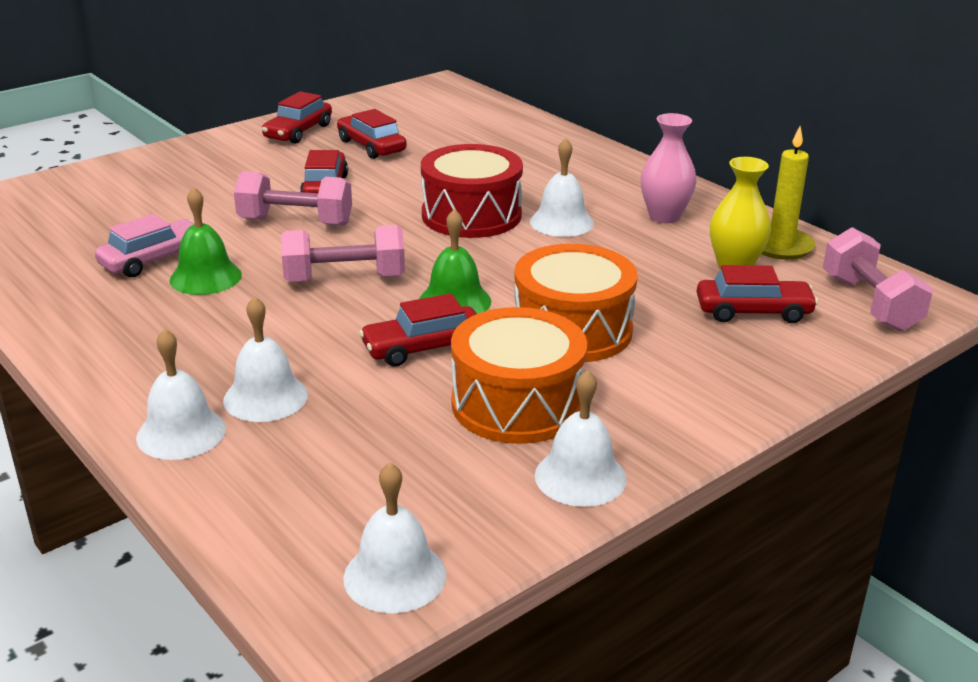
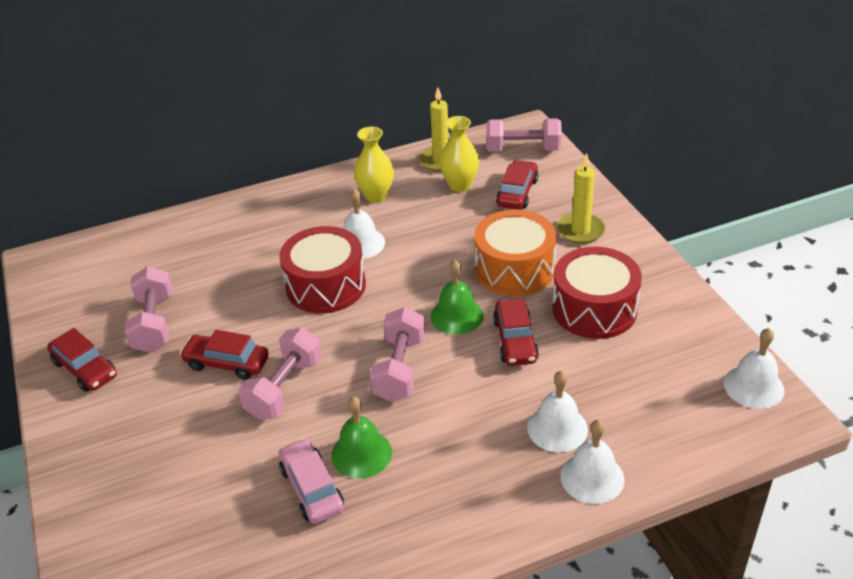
camera: 70 degrees left, 10 degrees up
red car [337,109,406,159] -> pink dumbbell [124,266,173,352]
orange drum [451,307,587,444] -> red drum [552,247,642,339]
white bell [535,370,627,507] -> none
pink vase [641,113,697,223] -> yellow vase [354,127,394,203]
none -> yellow candle [557,153,605,244]

